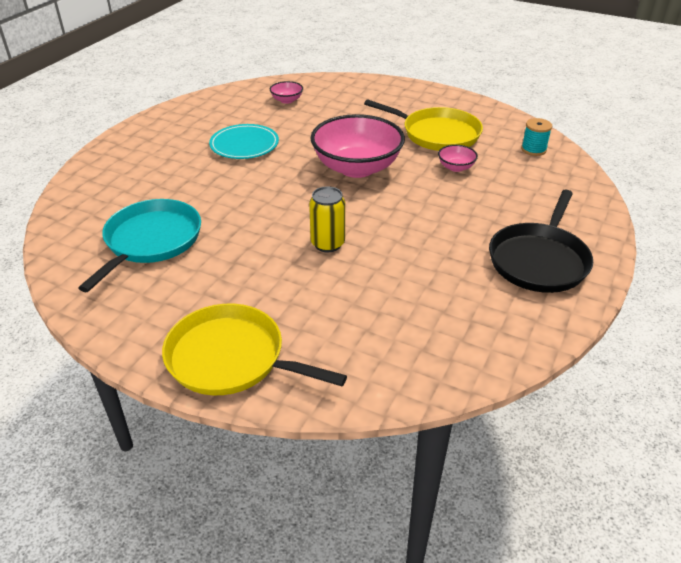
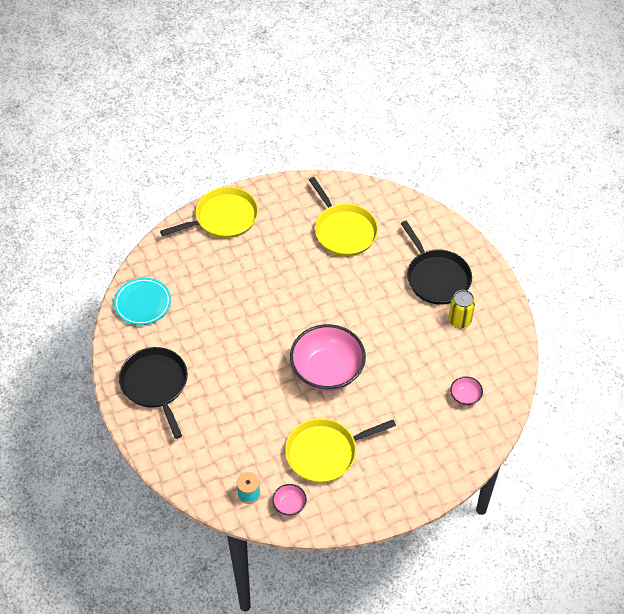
camera: 130 degrees right, 15 degrees up
turquoise pan [78,199,201,292] -> yellow pan [309,177,378,256]
turquoise plate [209,124,279,159] -> turquoise plate moved to [114,278,171,325]
yellow can [309,186,345,252] -> yellow can moved to [449,290,475,328]
pink bowl [438,145,478,172] -> pink bowl moved to [272,484,307,516]
none -> black pan [401,221,472,305]

